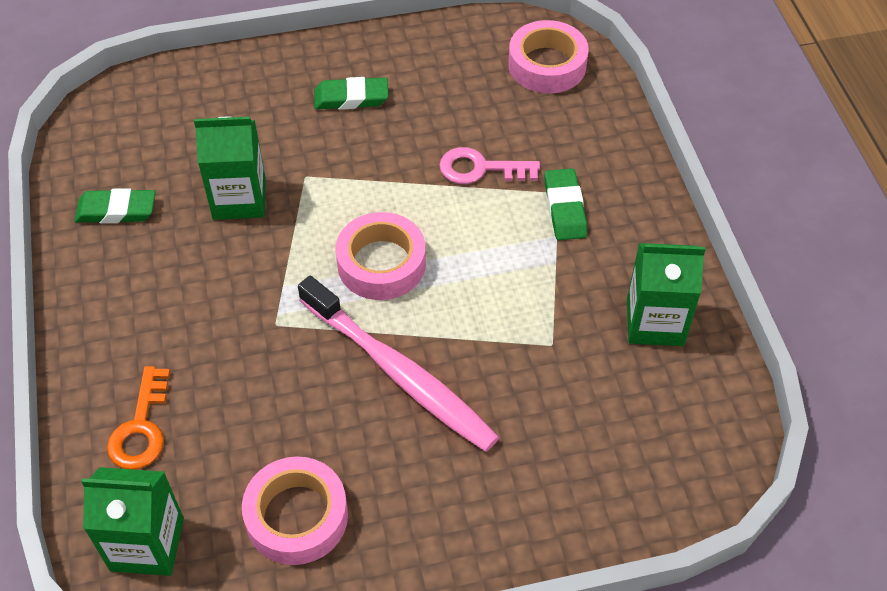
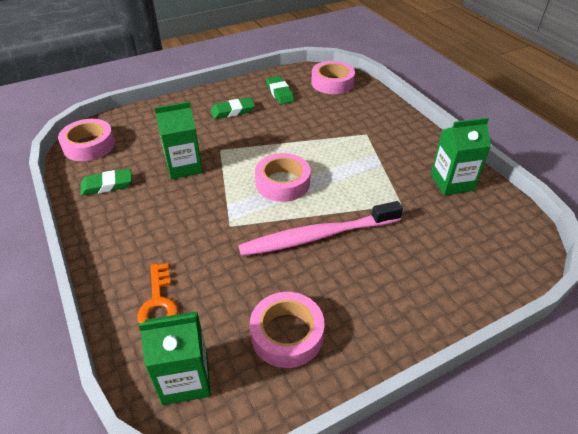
camera: 15 degrees left, 10 degrees down
pink toothbrush [298,276,499,452] -> pink toothbrush turned 135 degrees clockwise [238,201,403,256]
pink key [439,147,540,184] -> none
green eraser [544,168,587,240] -> green eraser moved to [266,76,294,104]
none -> pink tape [58,119,115,161]

